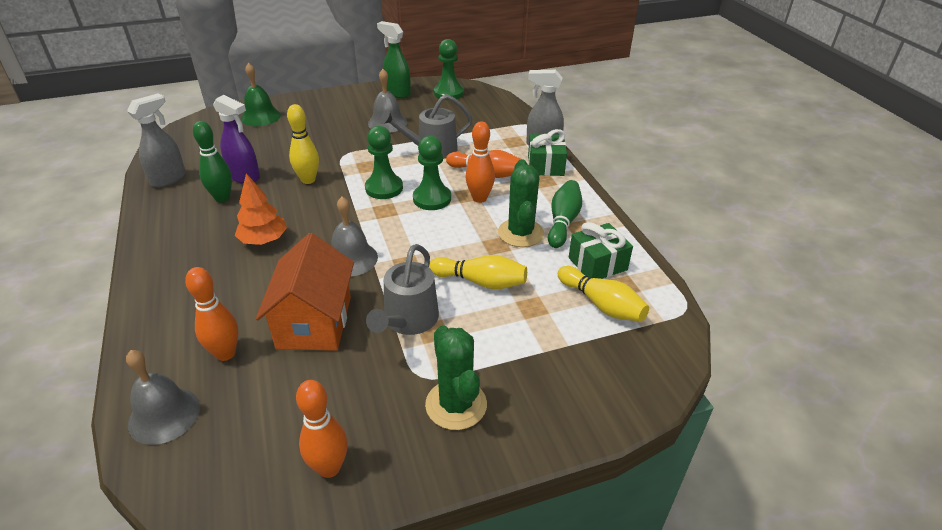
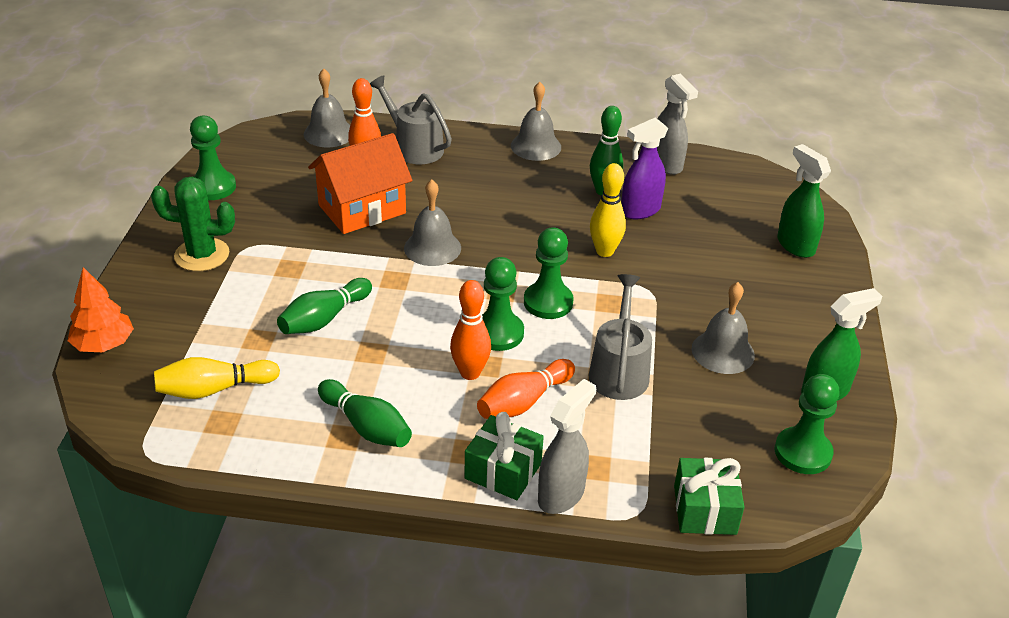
camera: 115 degrees right, 0 degrees up
orange tree [235,173,287,245] -> orange tree moved to [68,267,134,352]
green bell [241,63,281,126] -> green spray bottle [777,144,831,258]
orange house [256,233,354,351] -> orange house turned 60 degrees counterclockwise [308,133,412,234]
orange bowling pin [296,380,348,478] -> green pawn [190,116,236,200]
grey watering can [366,244,439,335] -> grey watering can moved to [370,75,452,164]
yellow bowling pin [429,255,527,289] -> green bowling pin [277,278,372,334]
green cactus [498,159,544,247] -> none
green gift [569,222,633,279] -> green gift moved to [674,458,744,535]
none -> grey bell [511,82,561,161]

